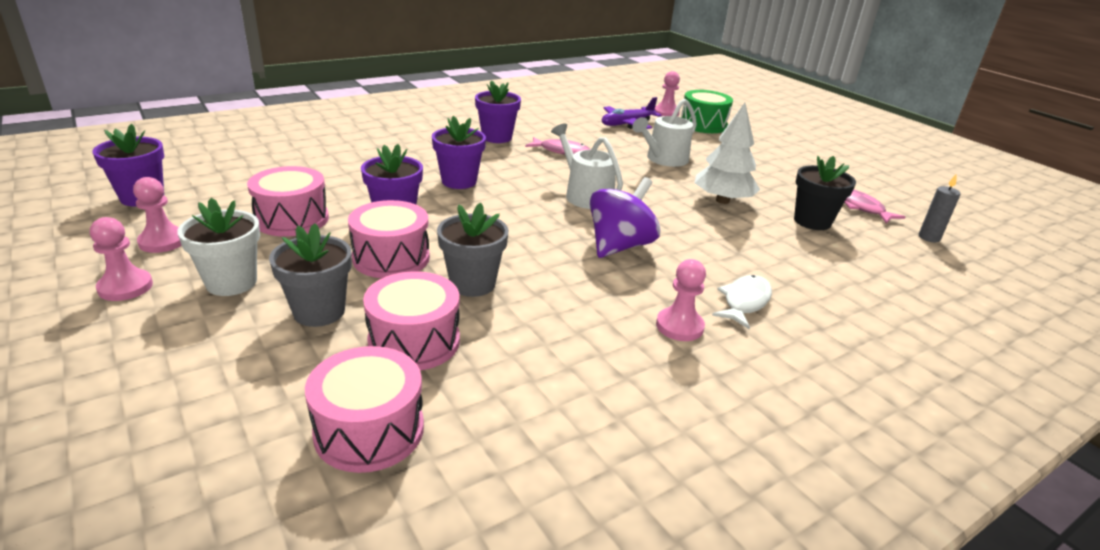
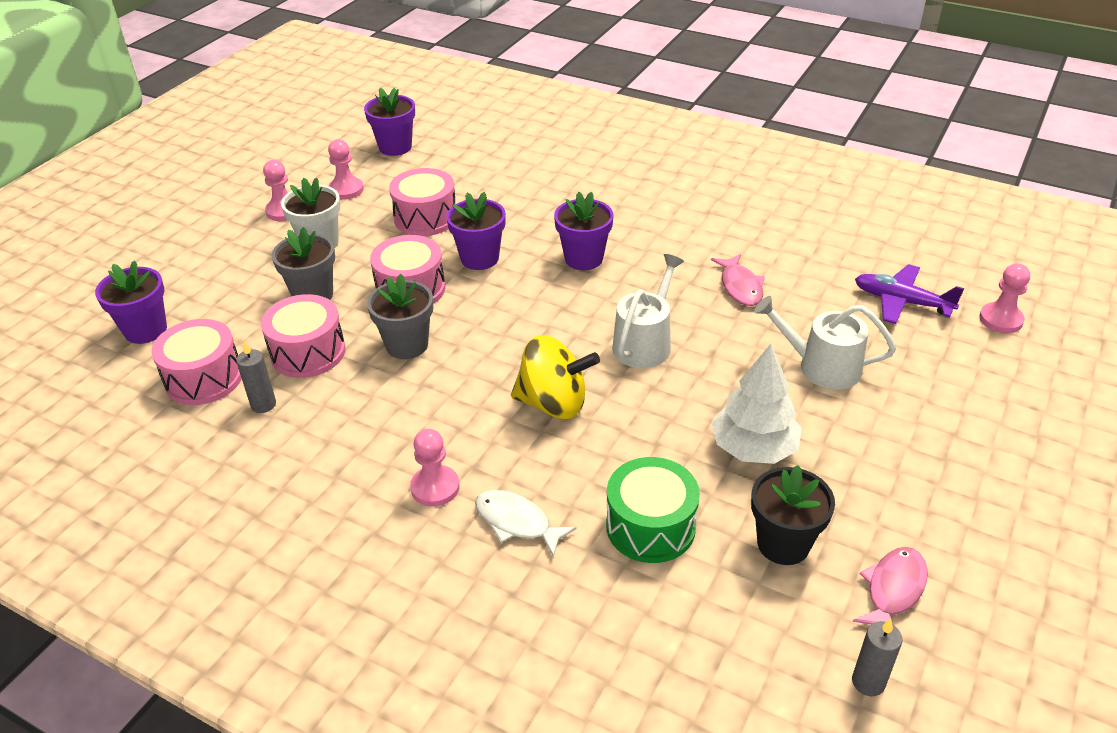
camera: 65 degrees right, 10 degrees up
purple flower pot [475,80,521,143] -> purple flower pot moved to [95,260,167,344]
purple spinning top [590,177,660,258] -> yellow spinning top [511,335,600,419]
green drum [681,90,733,133] -> green drum moved to [606,457,700,563]
white fish [712,275,772,329] -> white fish turned 150 degrees counterclockwise [475,490,577,557]
none -> grey candle [236,341,276,413]

